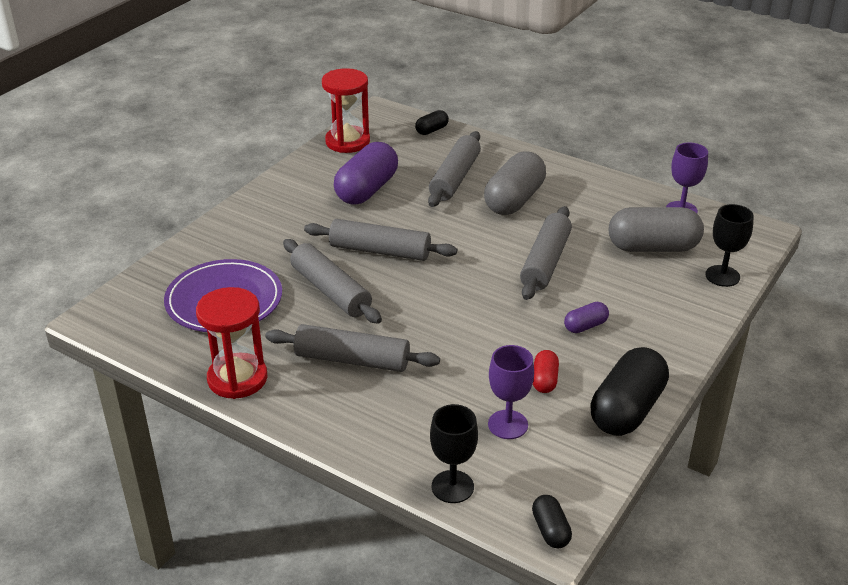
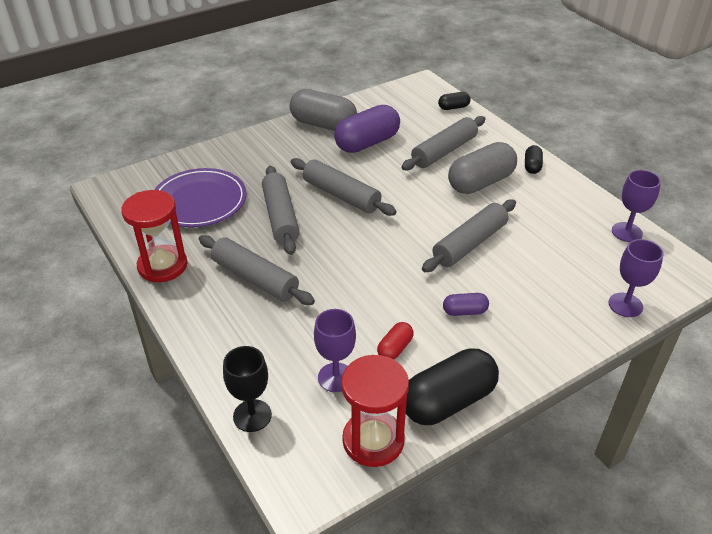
camera: 25 degrees right, 5 degrees up
red hourglass [322,68,370,153] -> red hourglass moved to [341,355,409,467]
black capsule [532,495,572,548] -> black capsule moved to [525,145,543,174]
grey capsule [609,207,704,252] -> grey capsule moved to [290,89,357,131]
black goblet [705,204,754,287] -> purple goblet [609,239,664,317]

